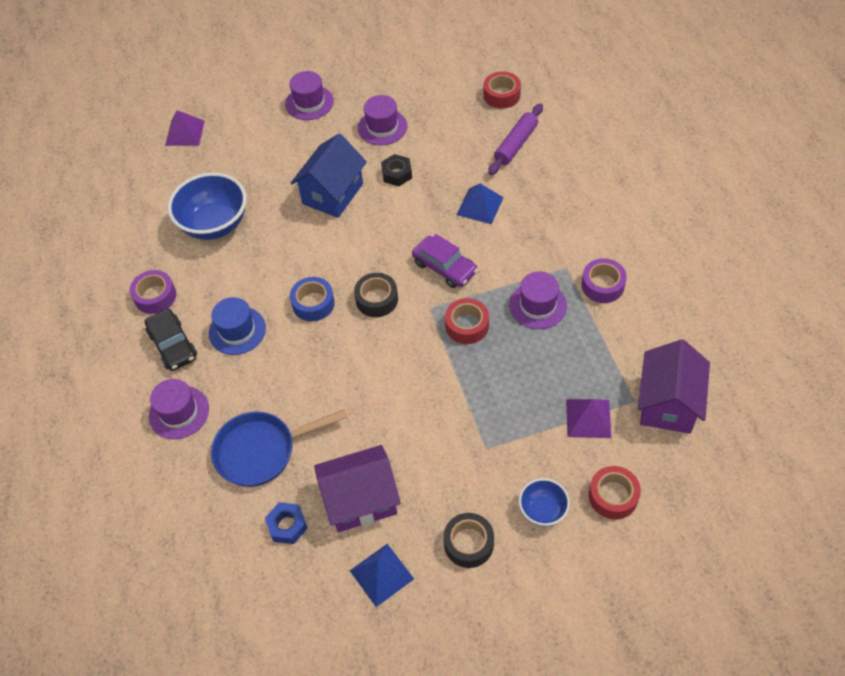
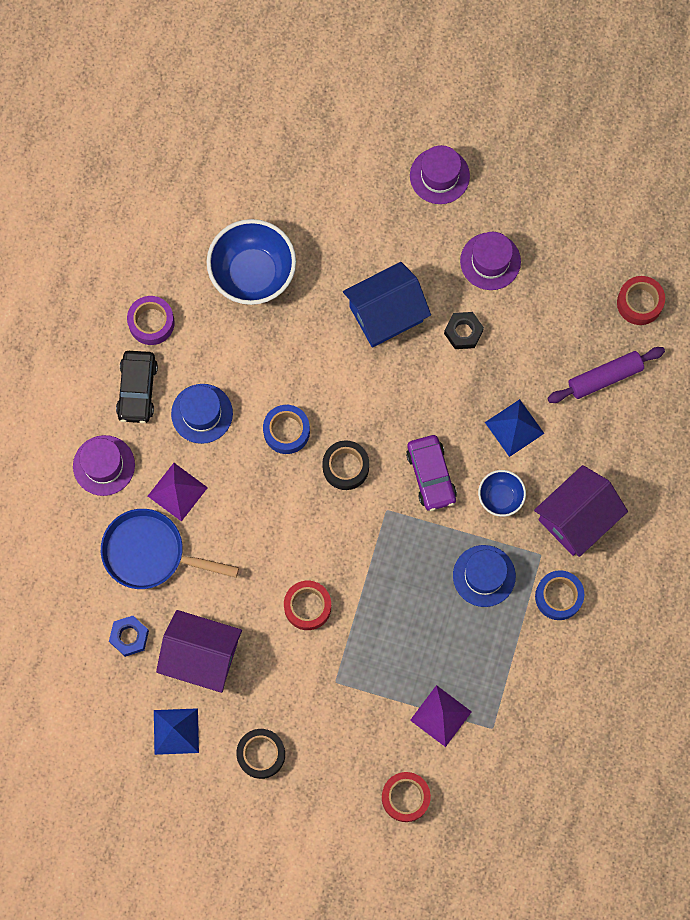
camera: 30 degrees right, 20 degrees up
purple pyramid [165,110,205,146] -> purple pyramid moved to [148,463,208,522]
red tape [445,298,489,344] -> red tape moved to [284,581,331,630]
purple hat [509,272,567,329] -> blue hat [453,545,516,607]
blue bowl [519,478,570,526] -> blue bowl moved to [478,470,526,517]
purple tape [581,258,627,303] -> blue tape [535,570,584,620]
purple house [638,339,710,434] -> purple house moved to [534,465,628,557]

